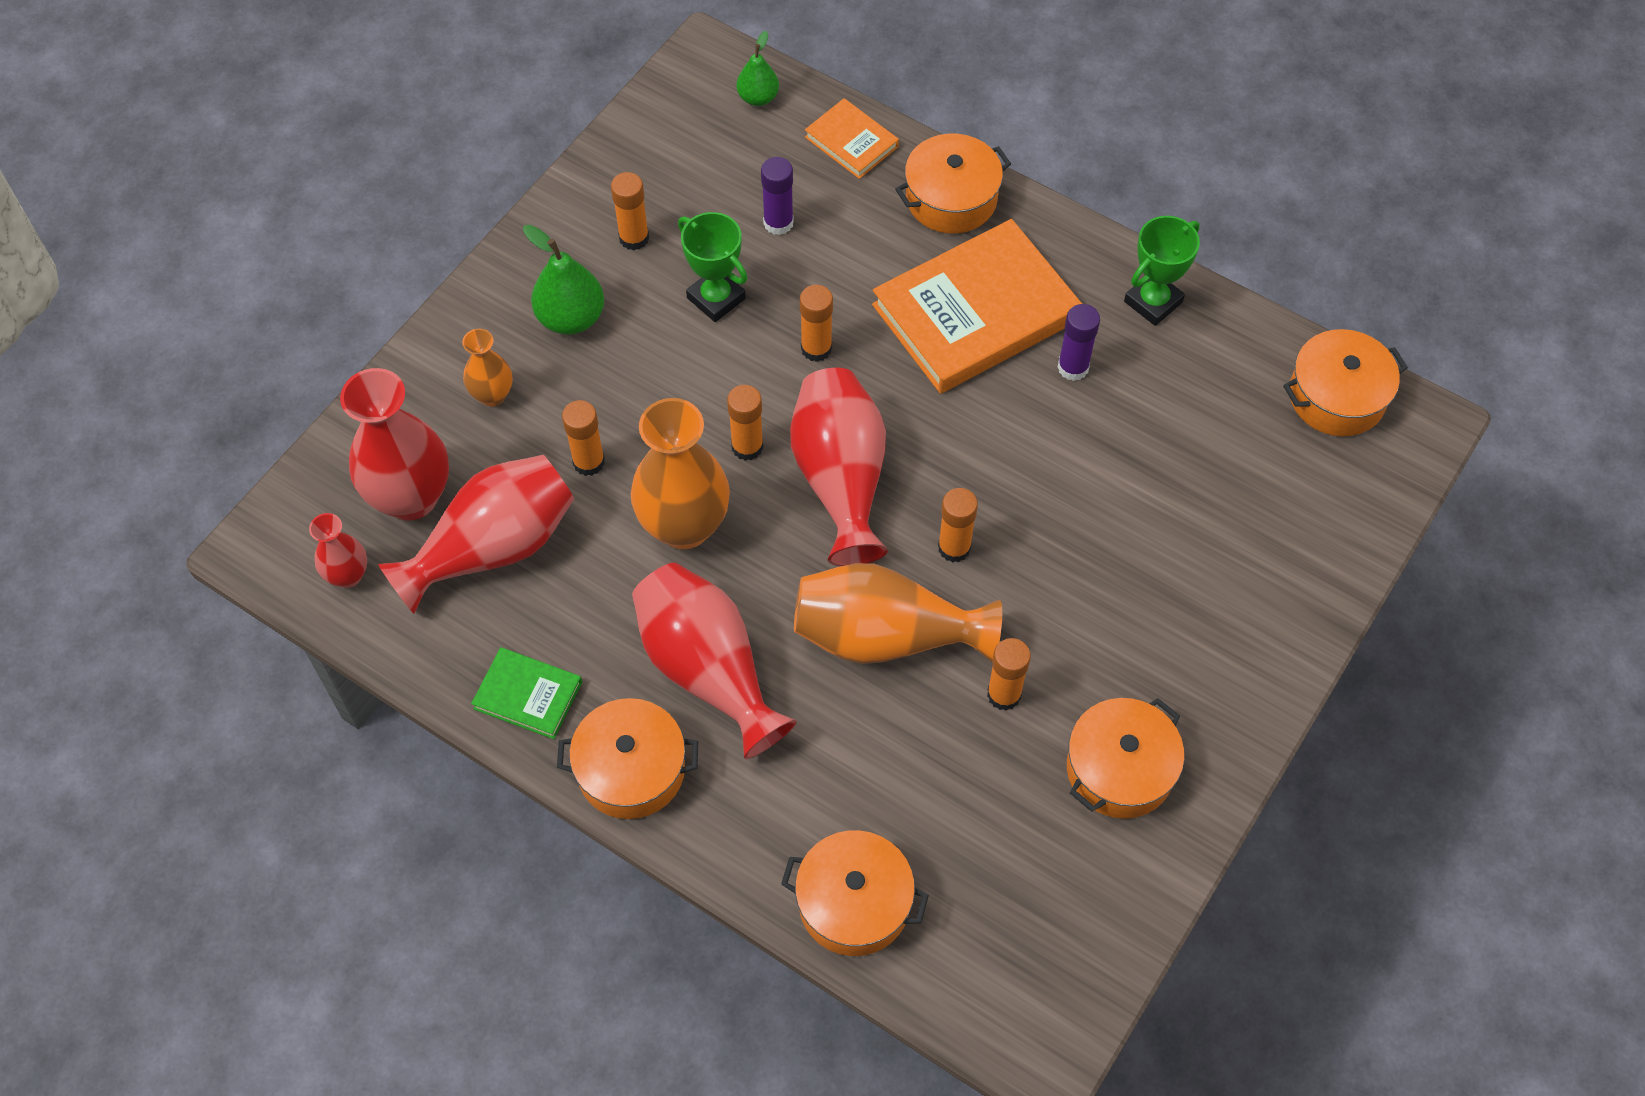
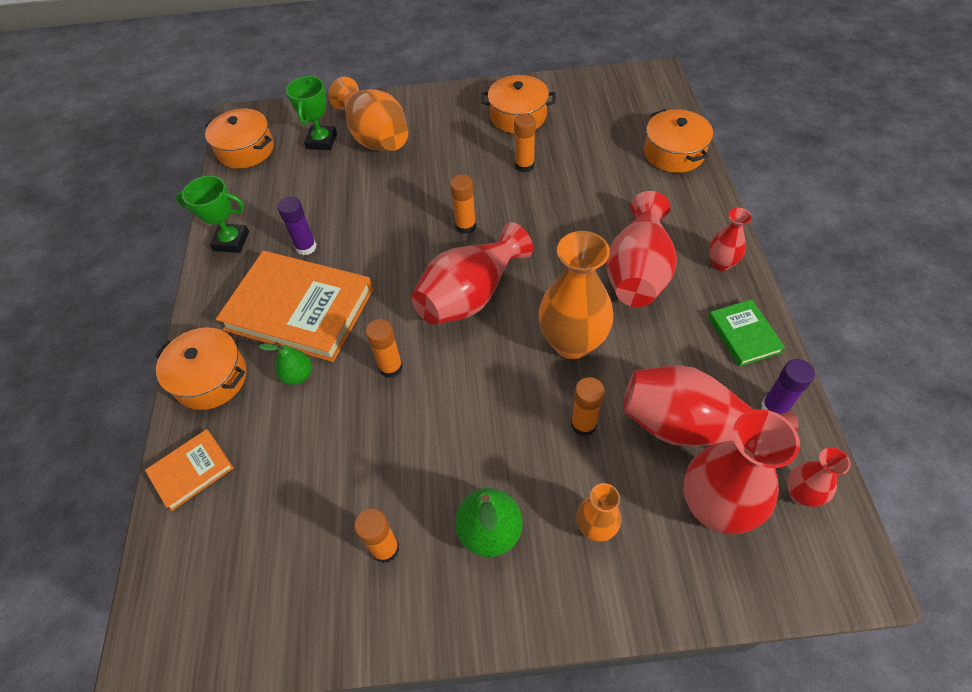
camera: 125 degrees left, 5 degrees down
orange pot [557,698,698,819] -> red vase [709,208,752,271]
green trophy [678,212,747,322] -> green trophy moved to [286,76,337,150]
orange glue stick [727,385,763,461] -> none
green pear [737,31,779,106] -> green pear moved to [259,342,312,385]
purple glue stick [761,157,794,235] -> purple glue stick moved to [761,359,815,414]
orange vase [794,563,1002,664] -> orange vase moved to [328,77,408,151]
orange book [805,98,899,179] -> orange book turned 45 degrees clockwise [145,429,233,511]

